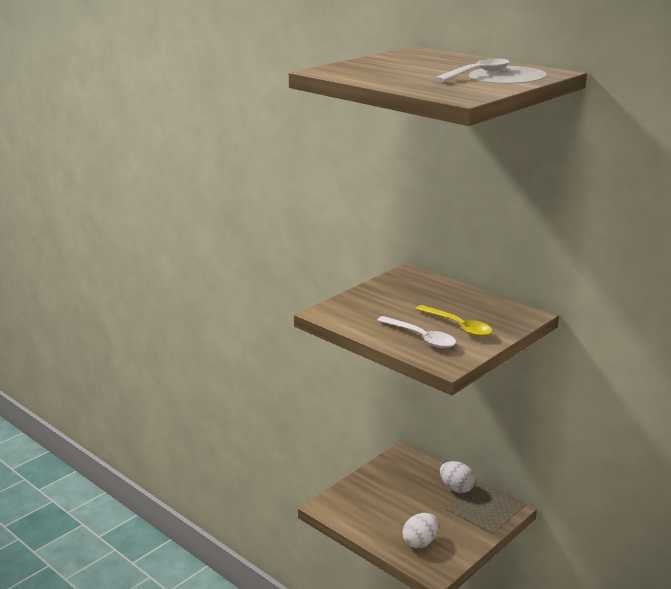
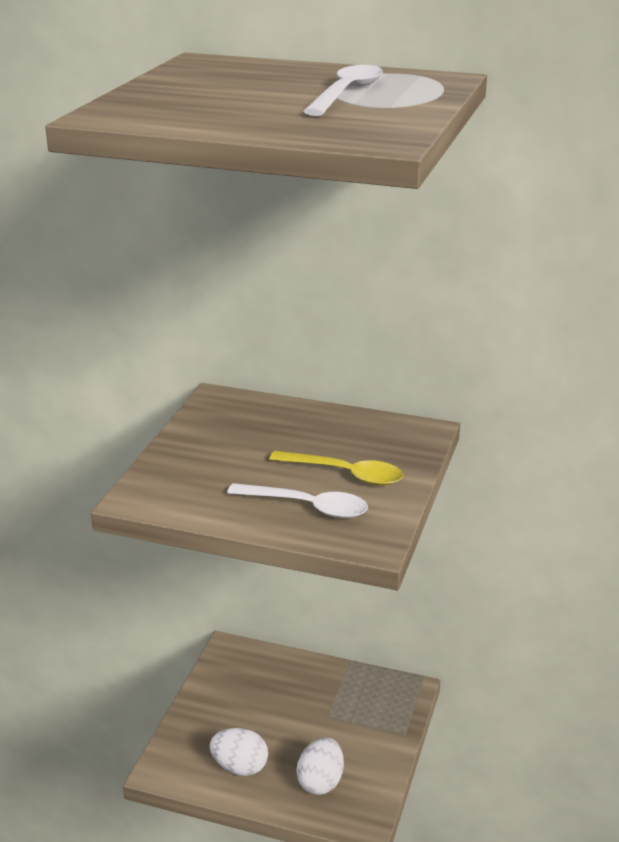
camera: 25 degrees left, 5 degrees up
white egg [440,461,475,493] -> white egg moved to [210,728,268,776]

